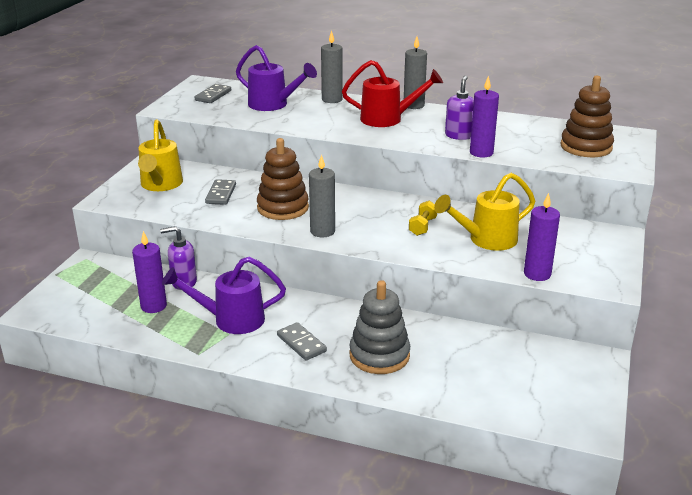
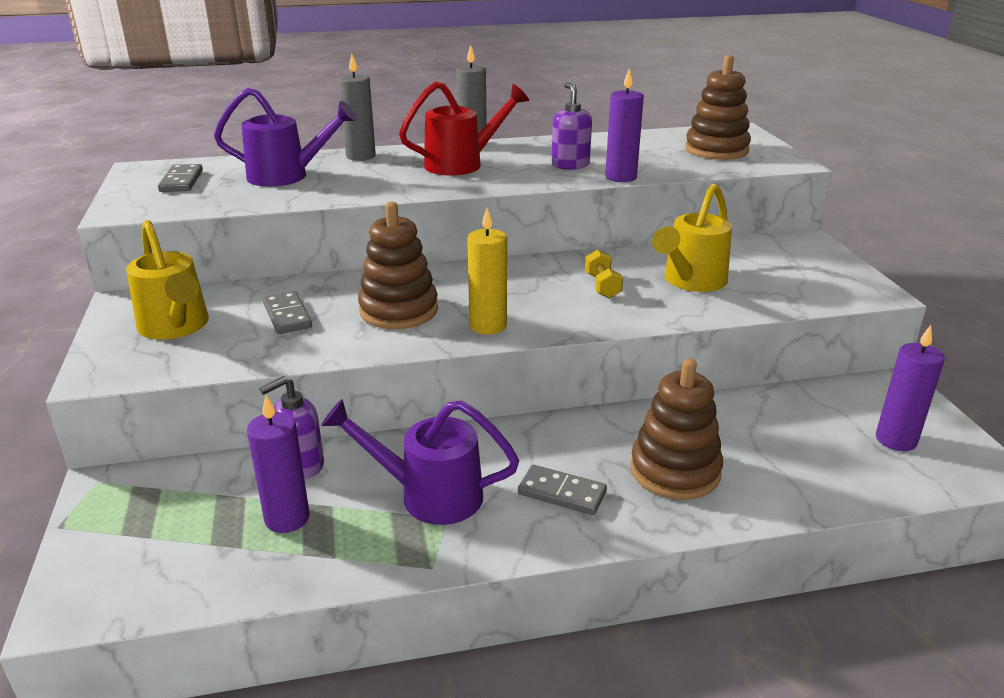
camera: 30 degrees left, 0 degrees up
purple watering can [162,257,286,334] -> purple watering can turned 45 degrees clockwise [321,399,519,525]
grey candle [309,155,335,237] -> yellow candle [467,208,507,335]
grey stacking toy [349,280,410,374] -> brown stacking toy [630,358,723,500]
purple candle [524,193,560,281] -> purple candle moved to [876,325,945,451]

